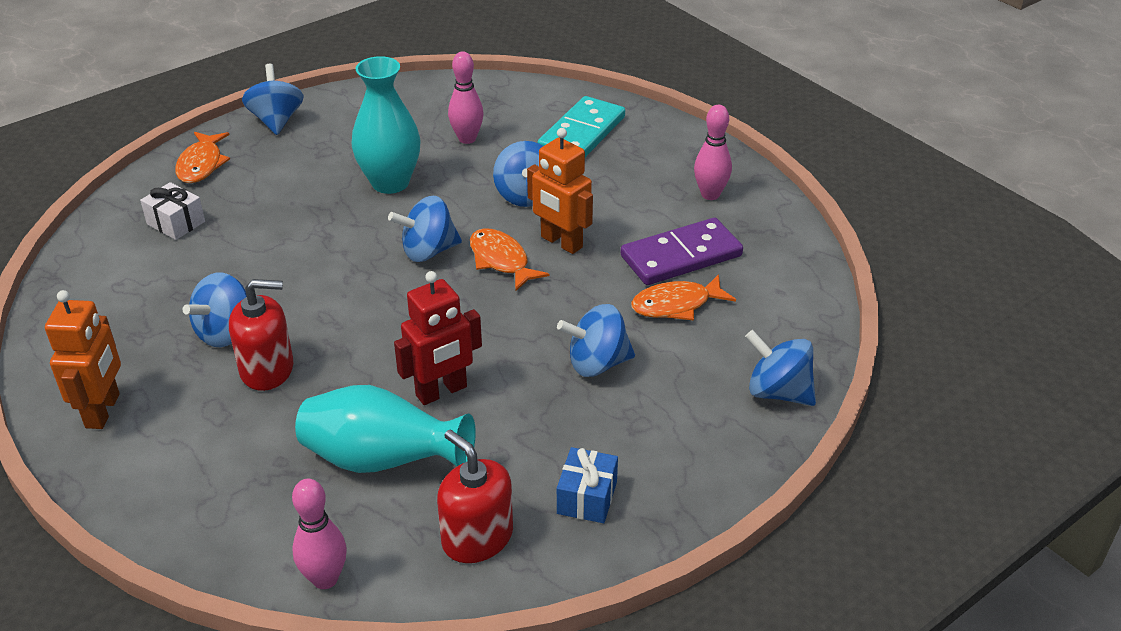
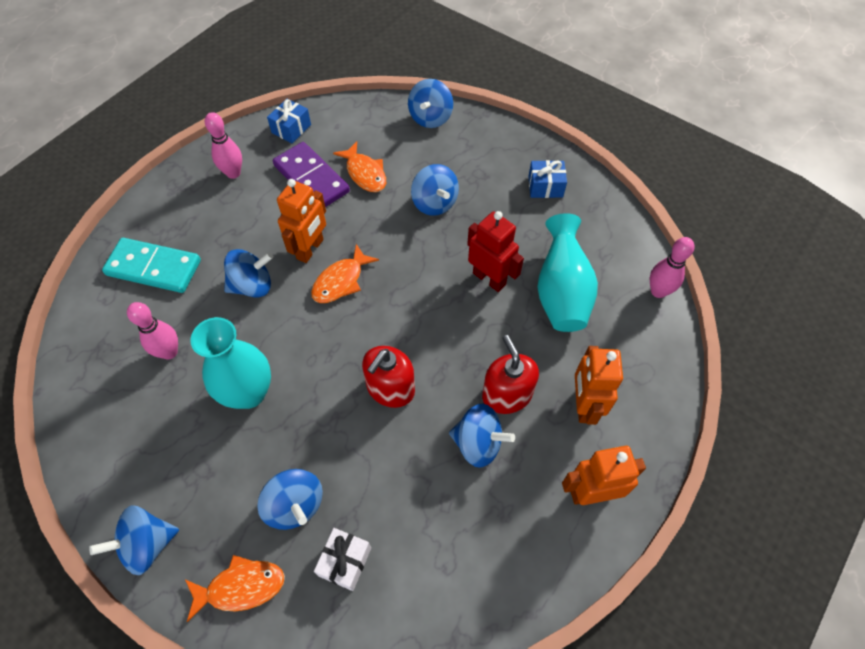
camera: 105 degrees left, 20 degrees up
blue spinning top [388,196,462,262] -> blue spinning top moved to [257,469,323,530]
red soap dispenser [437,430,513,563] -> red soap dispenser moved to [362,346,415,408]
none -> blue gift [267,99,311,143]
none -> orange robot [575,346,623,425]

